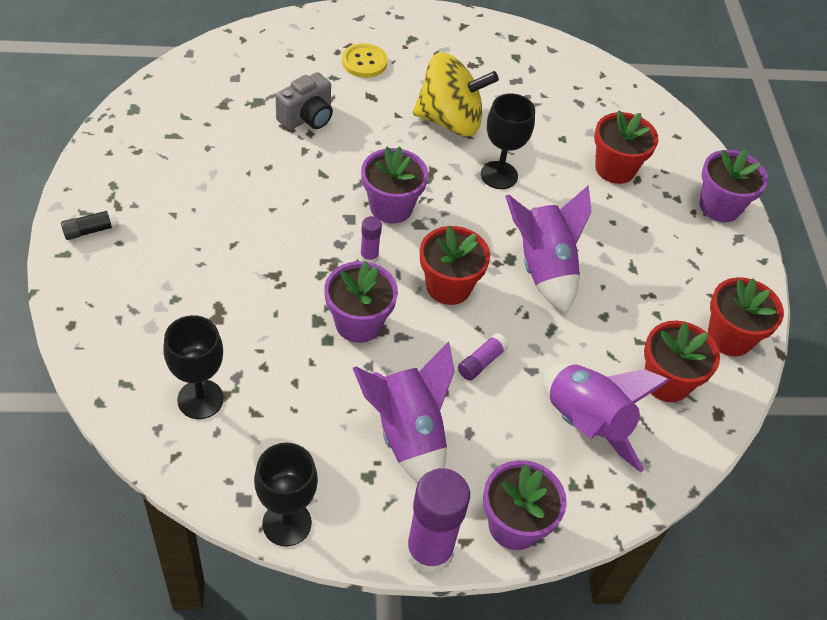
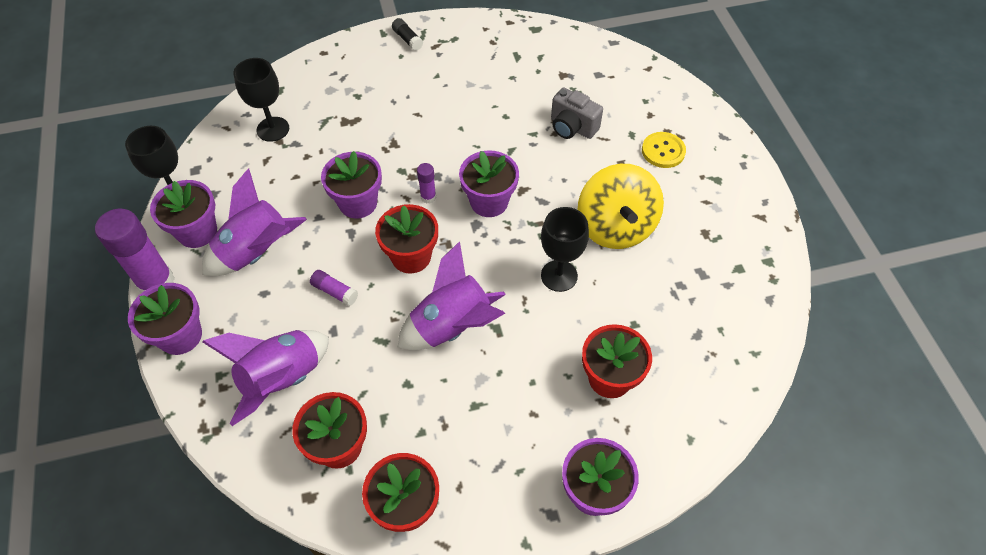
camera: 85 degrees right, 5 degrees up
none -> purple flower pot [150,180,217,248]

